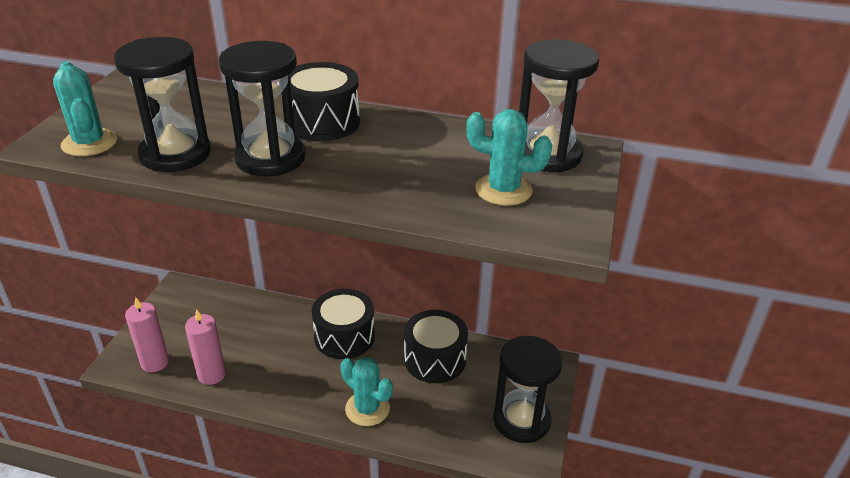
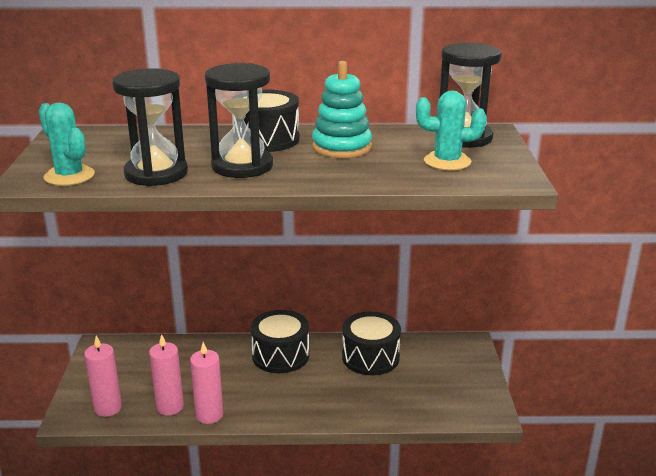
camera: 15 degrees left, 10 degrees down
turquoise cactus [340,357,393,426] -> none
black hourglass [493,336,563,443] -> none
none -> pink candle [190,342,223,424]
none -> turquoise stacking toy [312,61,372,158]

